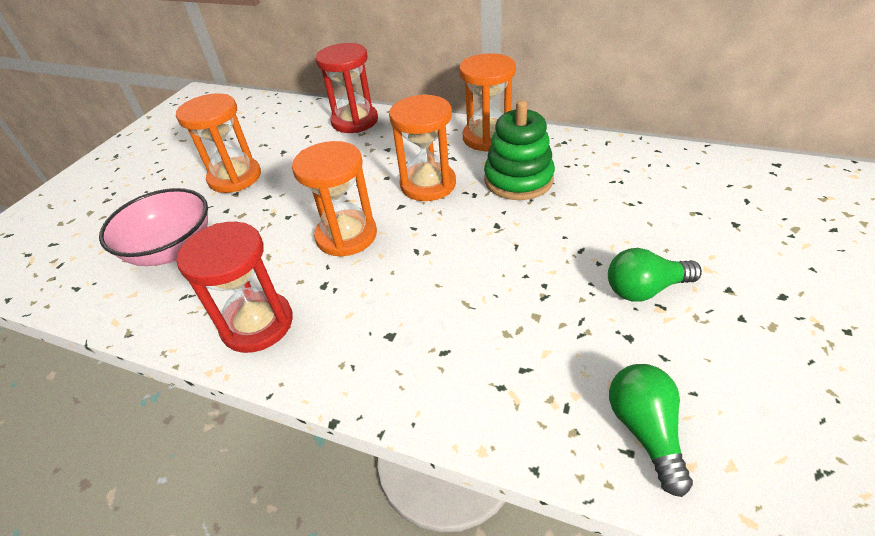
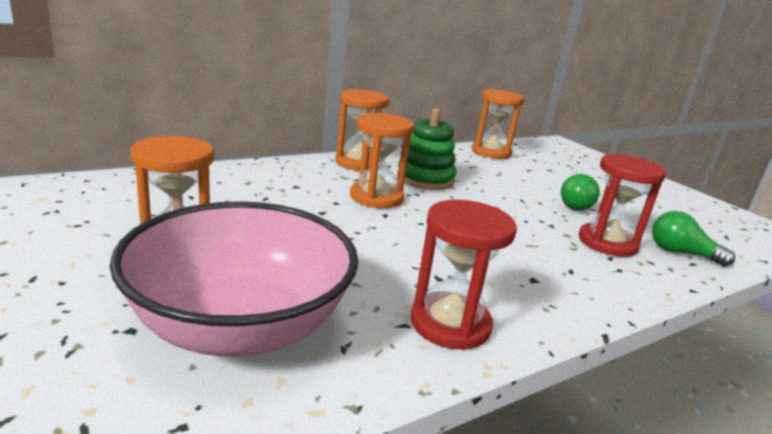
camera: 60 degrees left, 20 degrees down
pink bowl [99,188,208,266] -> pink bowl [110,201,358,357], size x1.53
orange hourglass [292,141,377,257] -> orange hourglass moved to [472,89,524,159]
red hourglass [316,43,378,133] -> red hourglass moved to [579,154,666,257]

